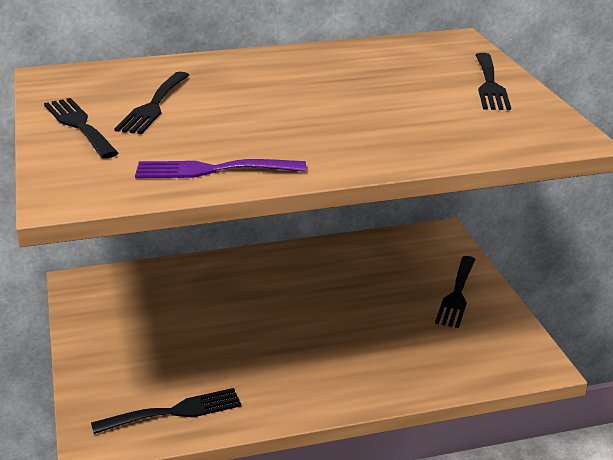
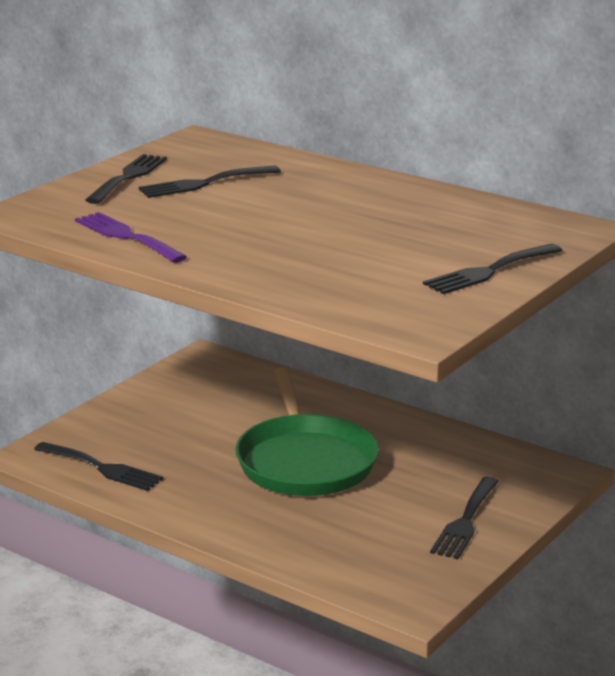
camera: 50 degrees right, 5 degrees down
black fork [435,256,475,328] -> black fork turned 45 degrees counterclockwise [430,477,498,559]
none -> green pan [235,367,379,496]

